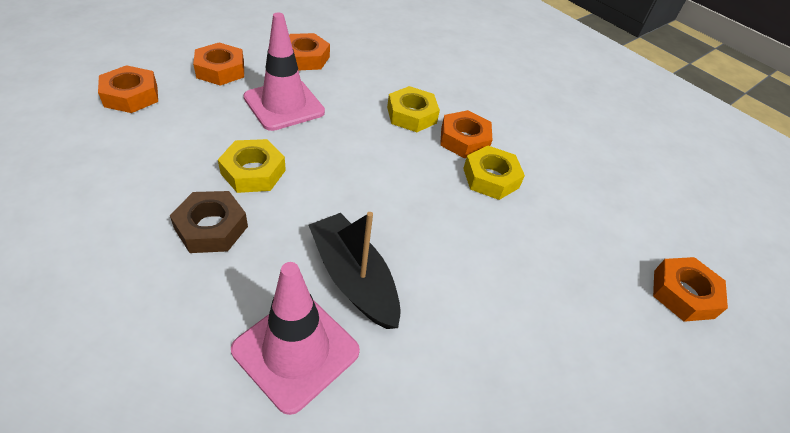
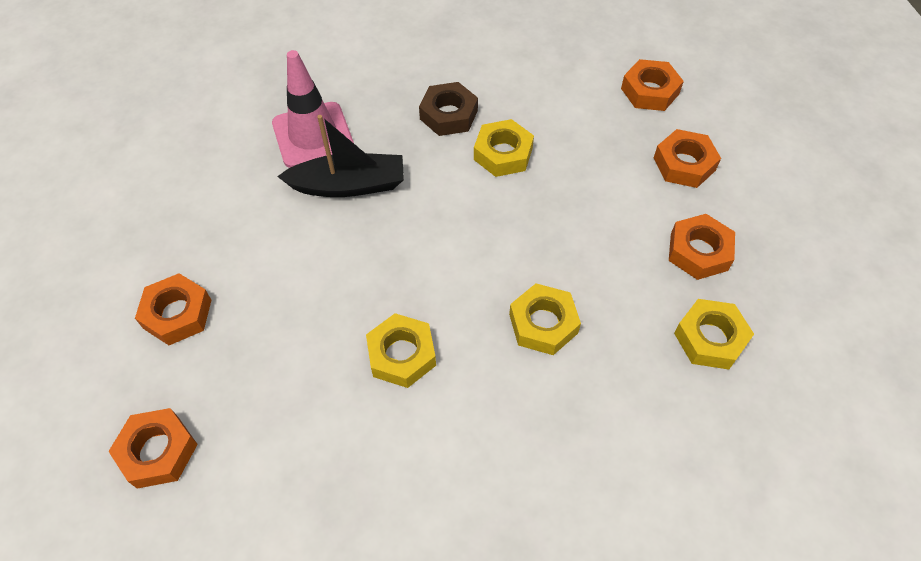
camera: 125 degrees right, 10 degrees up
pink traffic cone [243,13,325,131] -> none
orange nut [440,110,493,158] -> orange nut moved to [135,273,211,345]
none -> yellow nut [674,299,754,369]

